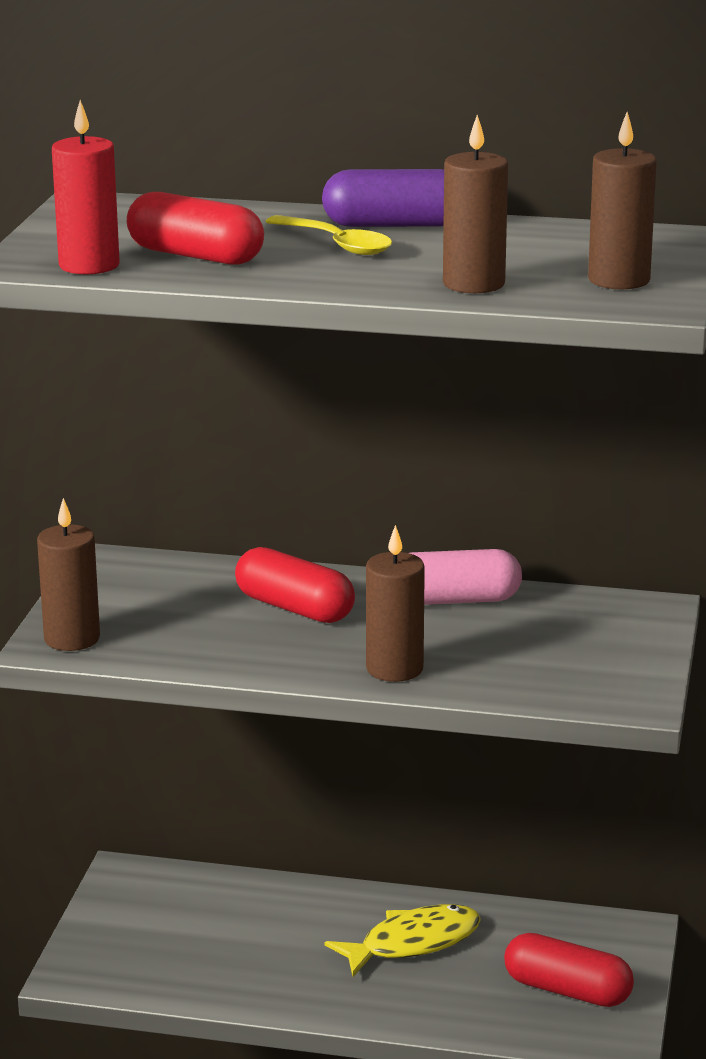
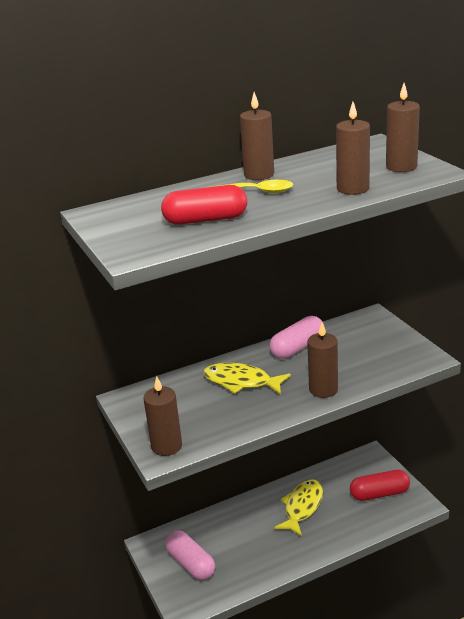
camera: 35 degrees left, 5 degrees up
red candle [52,100,120,275] -> none
red capsule [235,547,355,623] -> yellow fish [203,363,291,395]
purple capsule [322,169,444,227] -> brown candle [240,92,274,180]
none -> pink capsule [165,530,215,580]

